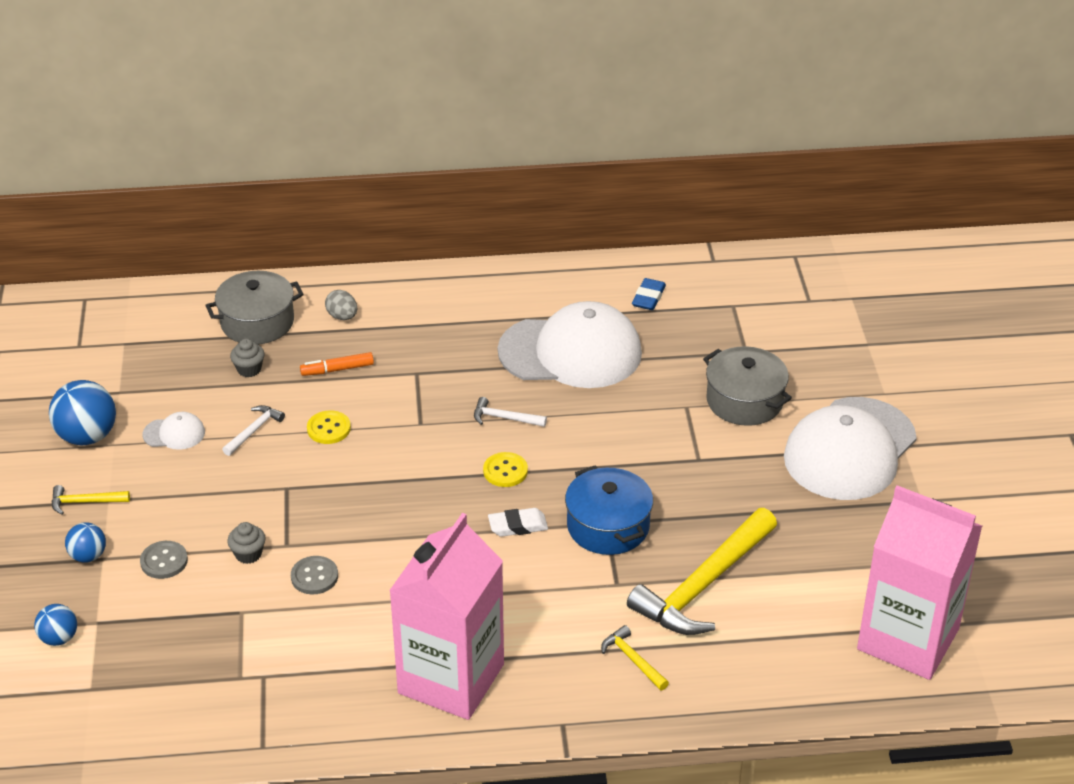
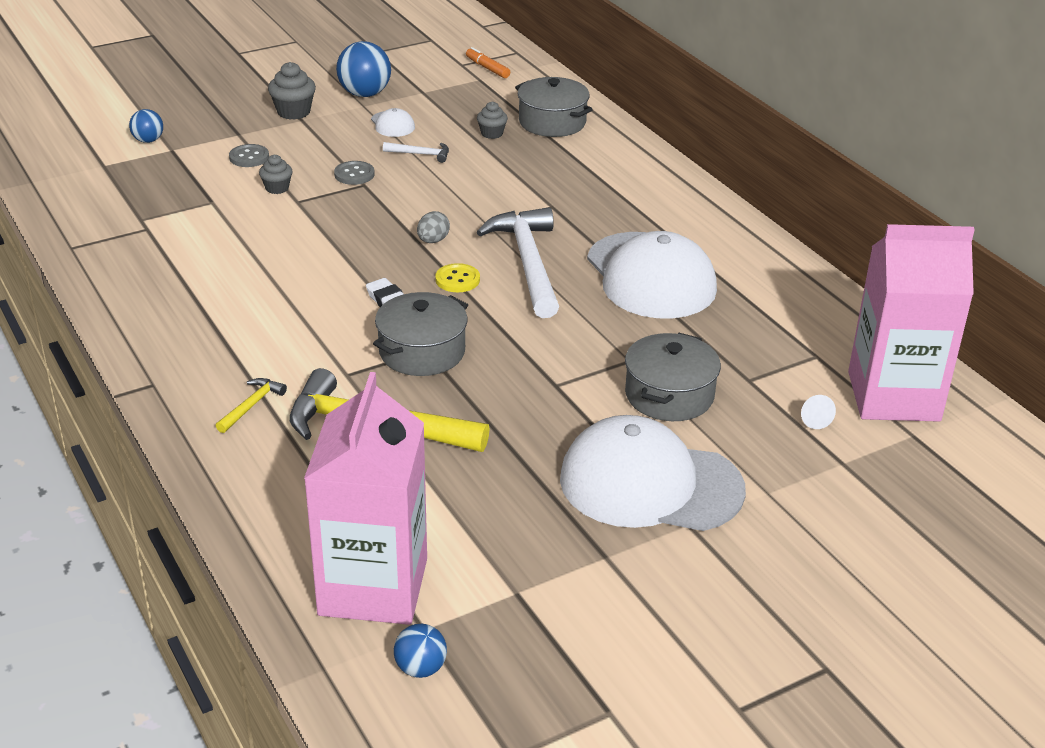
camera: 65 degrees right, 5 degrees down
yellow hammer [52,485,130,514] -> grey cupcake [268,62,316,120]
blue ball [65,522,106,563] -> blue ball moved to [394,624,447,678]
grey button [291,556,338,594] -> grey button moved to [334,161,375,185]
orange marker [300,352,374,376] -> orange marker moved to [466,47,510,78]
yellow button [307,410,351,444] -> none
grey egg [325,290,357,320] -> grey egg moved to [417,211,450,243]
pink carton [389,513,504,720] -> pink carton moved to [848,224,975,422]
white hammer [474,397,547,427] -> white hammer [477,207,559,318], size x2.30
blue pot [565,465,653,555] -> grey pot [373,292,468,376]
blue eraser [632,278,666,310] -> none
none -> white cone [801,395,836,429]

